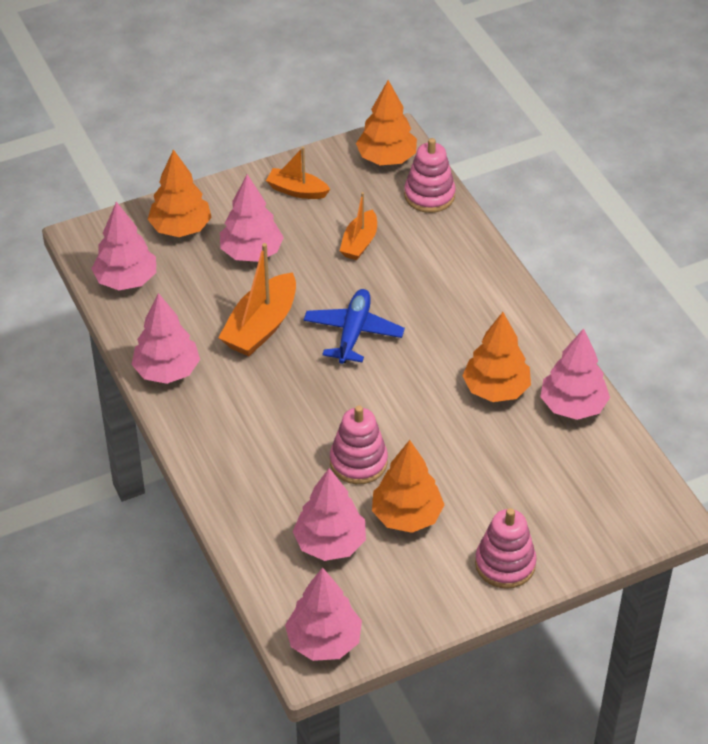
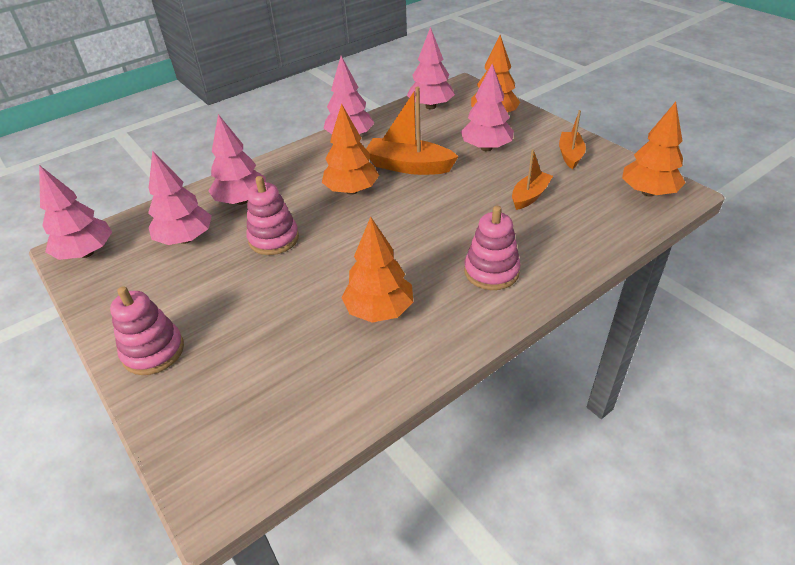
camera: 80 degrees right, 5 degrees down
blue plane [304,289,405,364] -> none
orange boat [340,192,377,260] -> orange boat turned 120 degrees clockwise [512,149,553,210]
orange tree [372,440,444,533] -> orange tree moved to [322,104,379,195]
pink stacking toy [404,138,456,213] -> pink stacking toy moved to [464,206,521,290]
pink tree [540,328,610,420] -> pink tree moved to [209,114,266,205]

